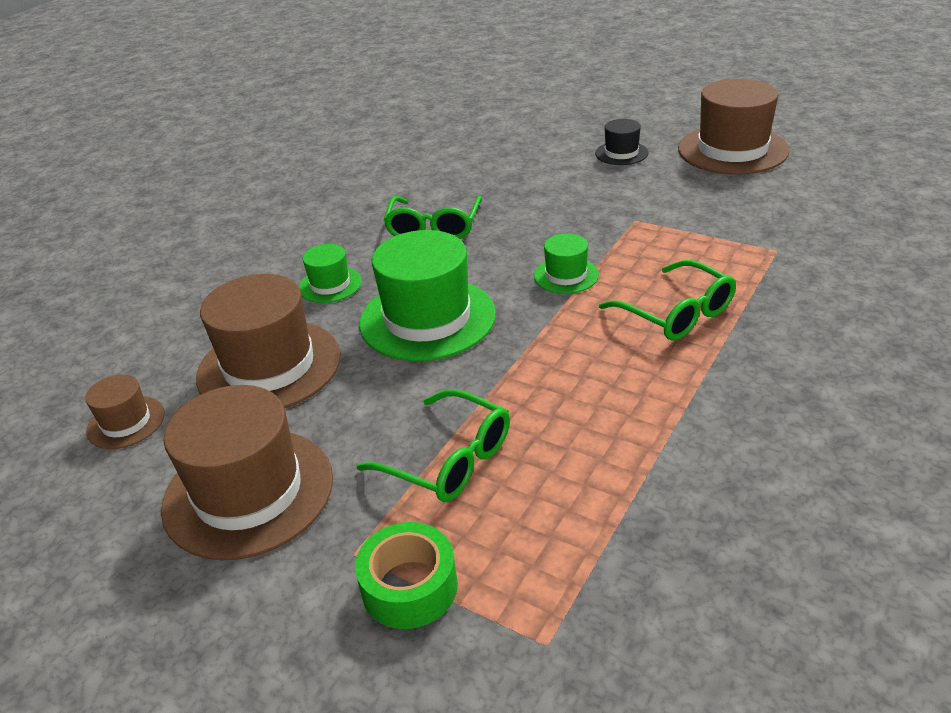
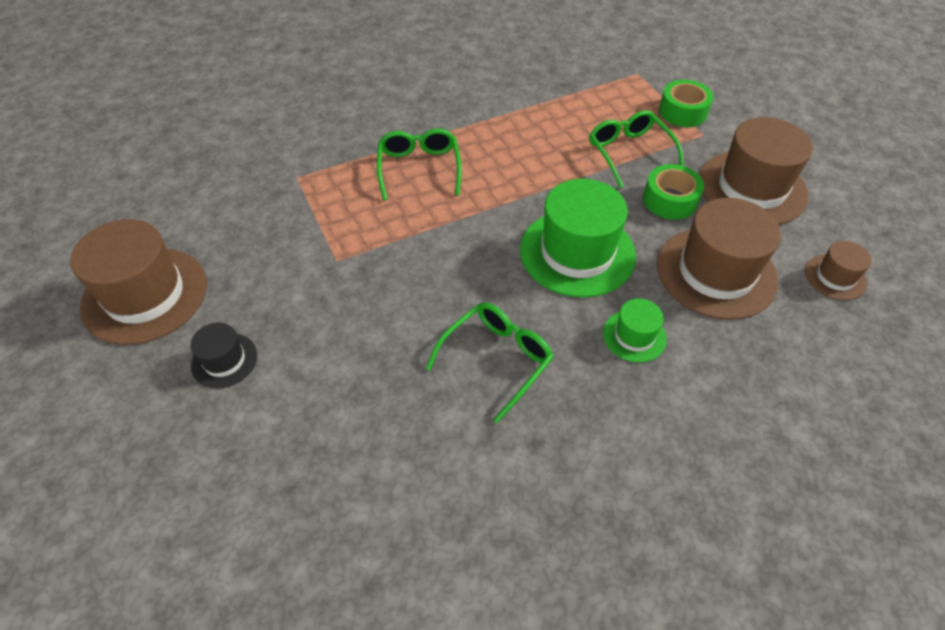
camera: 150 degrees left, 15 degrees up
green hat [534,233,599,294] -> none
none -> green tape [643,164,704,220]

